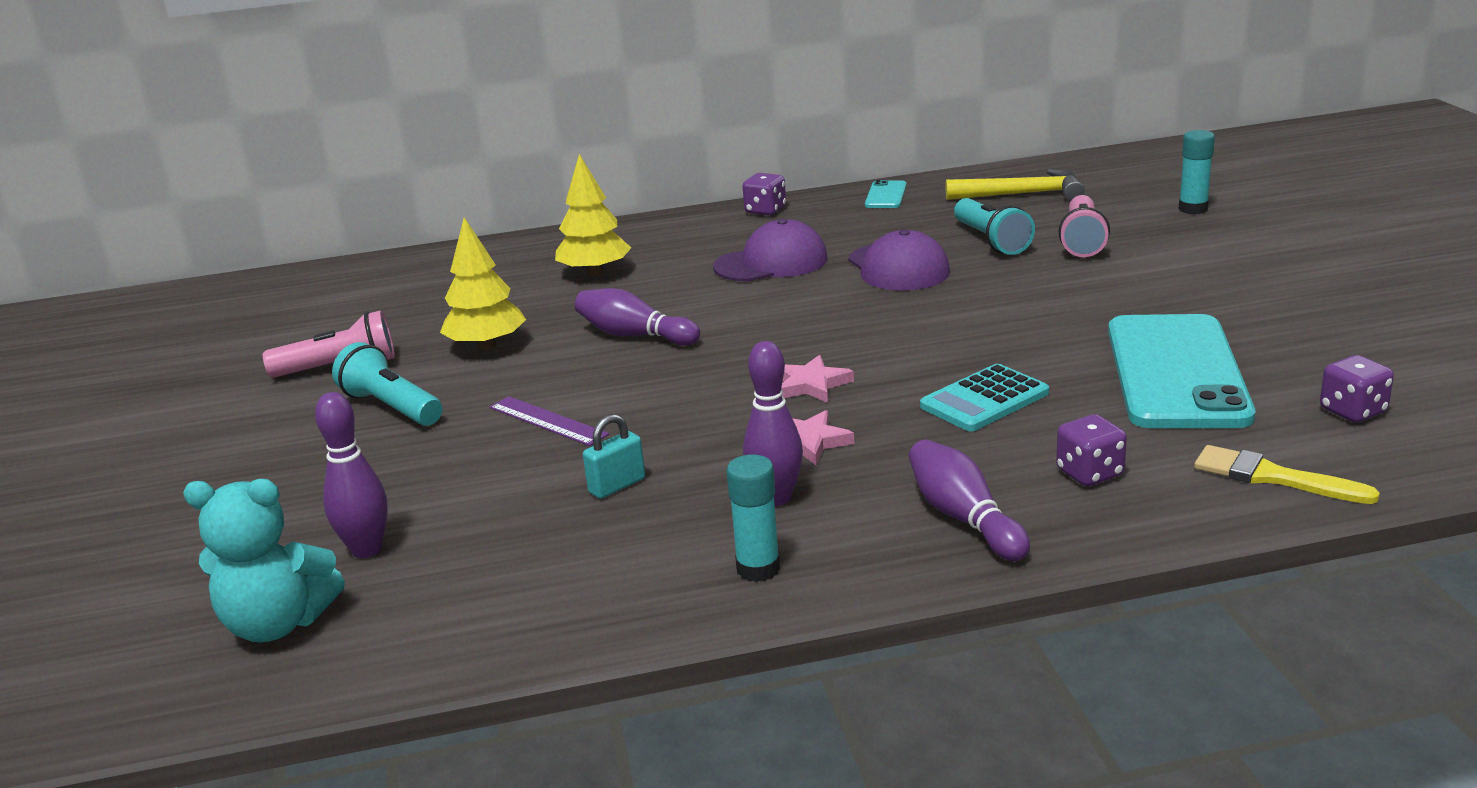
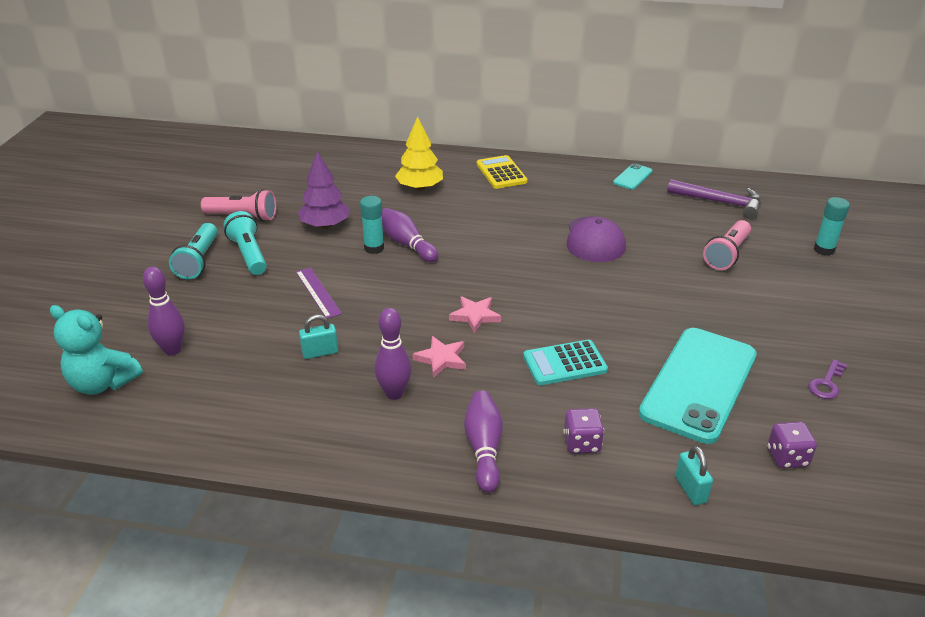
camera: 20 degrees right, 10 degrees up
yellow tree [440,217,526,350] -> purple tree [298,151,350,229]
purple cap [713,219,827,282] -> none
turquoise glue stick [726,455,780,582] -> turquoise glue stick moved to [360,196,384,254]
purple dice [743,173,786,215] -> none
yellow hammer [945,169,1085,201] -> purple hammer [667,179,761,219]
turquoise flashlight [954,198,1035,255] -> turquoise flashlight moved to [169,223,218,279]
yellow brush [1194,445,1380,504] -> turquoise padlock [675,446,713,505]
none -> yellow calculator [477,155,528,189]
none -> purple key [808,359,847,399]

